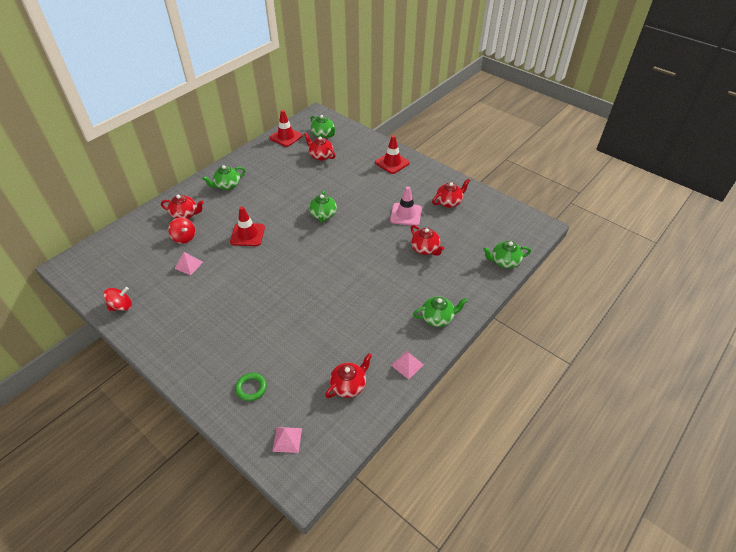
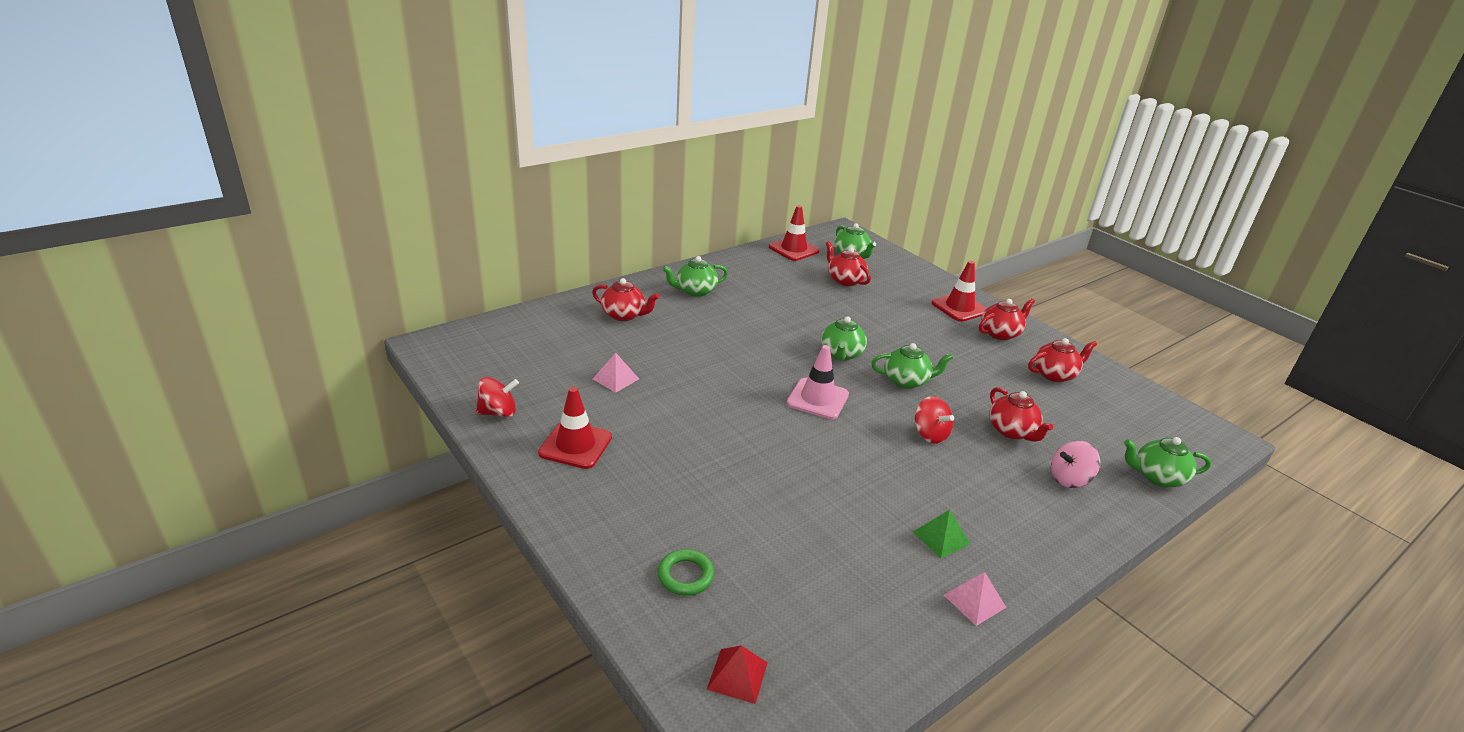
camera: 10 degrees right, 15 degrees down
red spinning top [168,217,195,244] -> red spinning top moved to [915,396,954,444]
red traffic cone [230,207,265,246] -> red traffic cone moved to [538,387,612,469]
pink pyramid [272,427,302,453] -> red pyramid [707,646,768,704]
red teapot [325,353,372,398] -> red teapot moved to [979,298,1035,340]
pink traffic cone [390,187,422,226] -> pink traffic cone moved to [787,345,849,419]
green teapot [413,296,468,327] -> green teapot moved to [871,343,954,389]
none -> green pyramid [913,510,970,558]
none -> pink spinning top [1051,441,1100,488]

